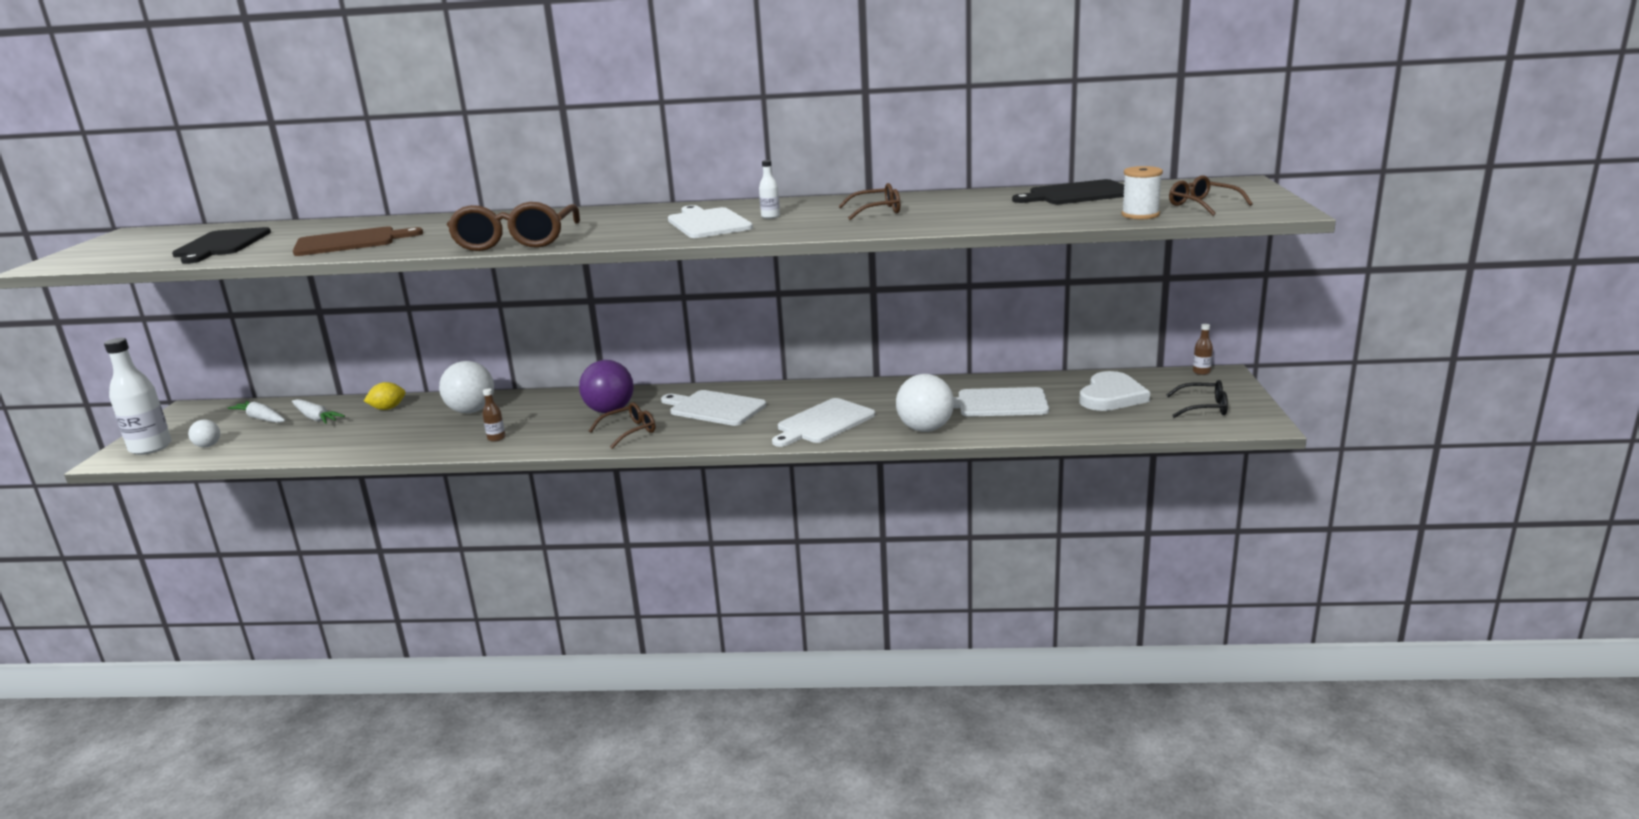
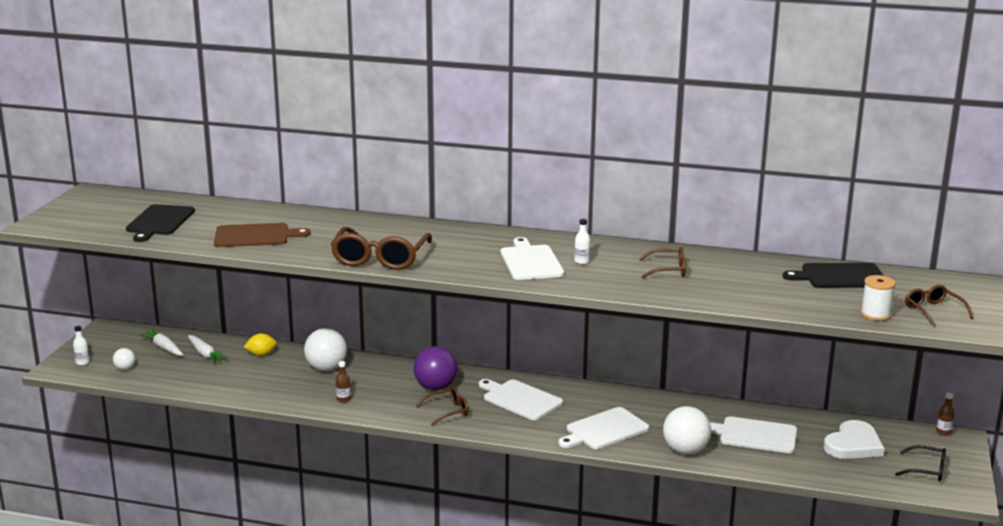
camera: 10 degrees right, 0 degrees up
white bottle [104,338,172,455] -> white bottle [73,326,90,366], size x0.45

